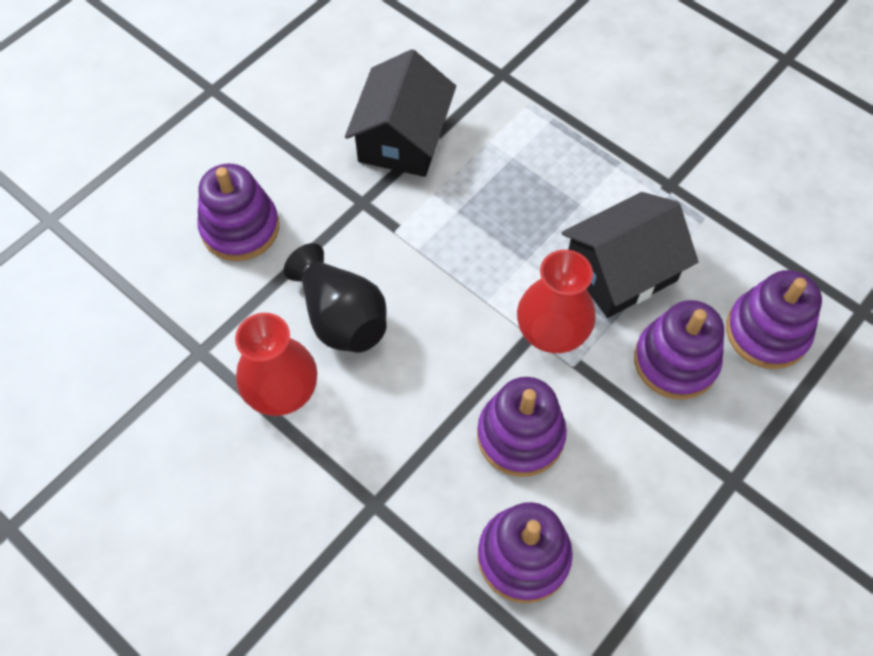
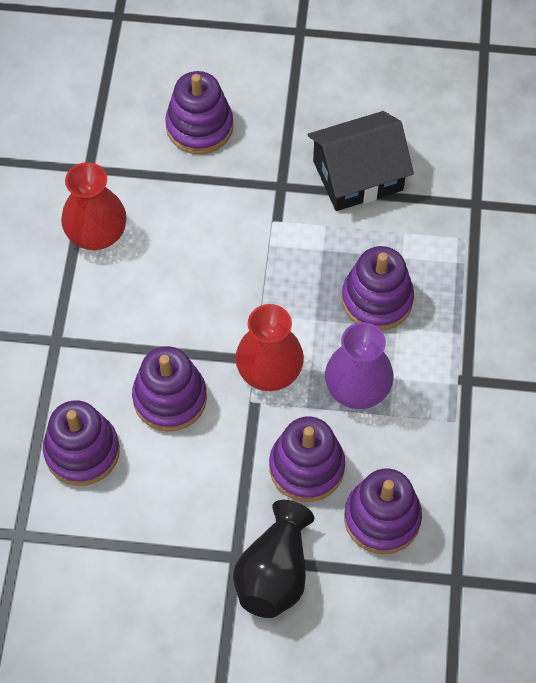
camera: 55 degrees right, 0 degrees up
black vase [284,243,387,353] -> black vase moved to [233,500,314,618]
black house [562,192,698,318] -> purple vase [325,322,394,409]
none -> purple stacking toy [342,246,414,330]

